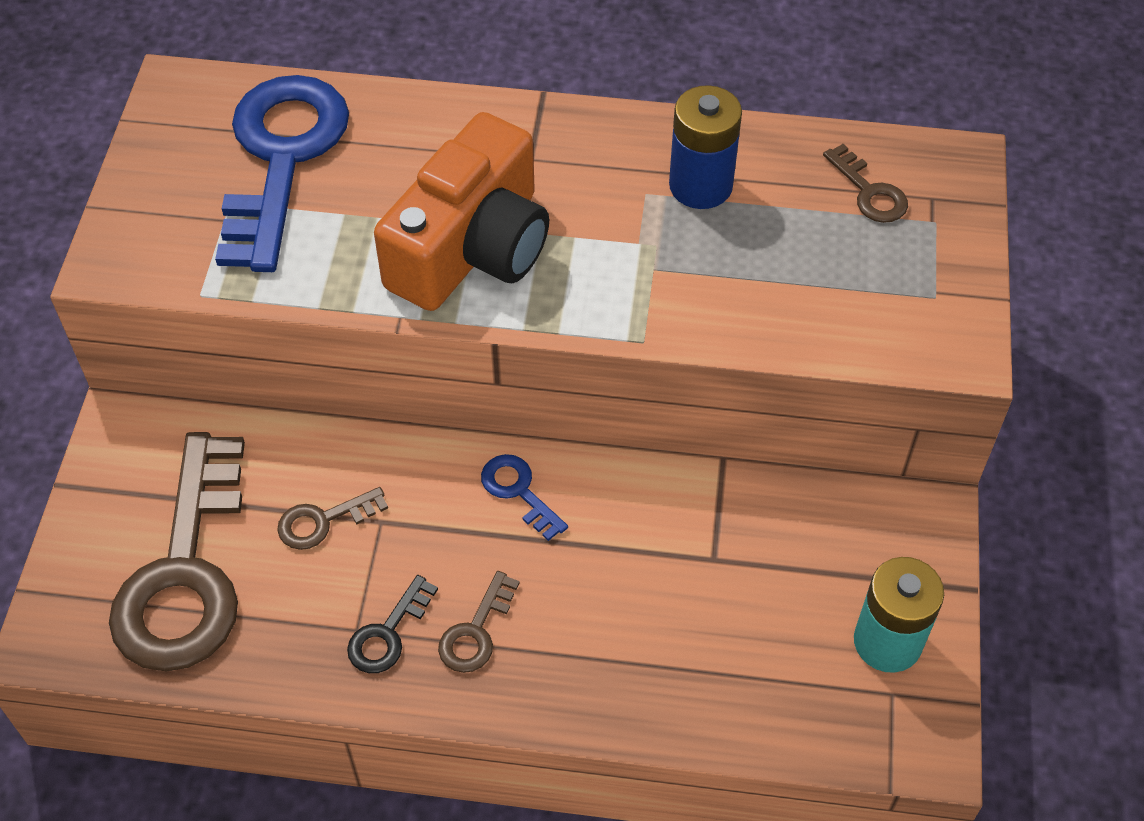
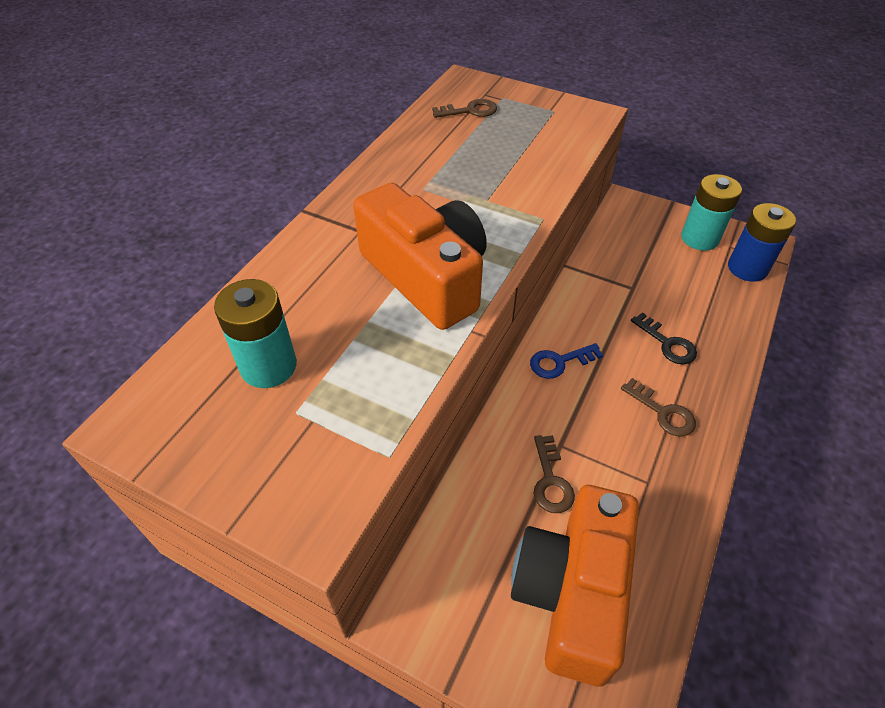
camera: 70 degrees left, 5 degrees down
brown key [109,432,245,671] -> orange camera [511,485,639,687]
blue key [215,75,349,272] -> turquoise battery [214,279,297,388]
black key [347,575,438,673] -> black key moved to [631,312,697,364]
blue battery [669,85,742,209] -> blue battery moved to [728,203,796,282]

